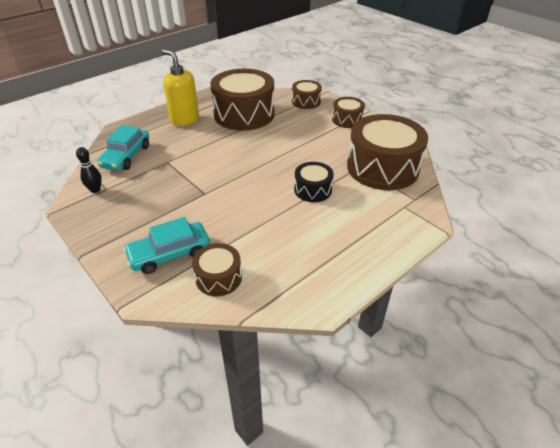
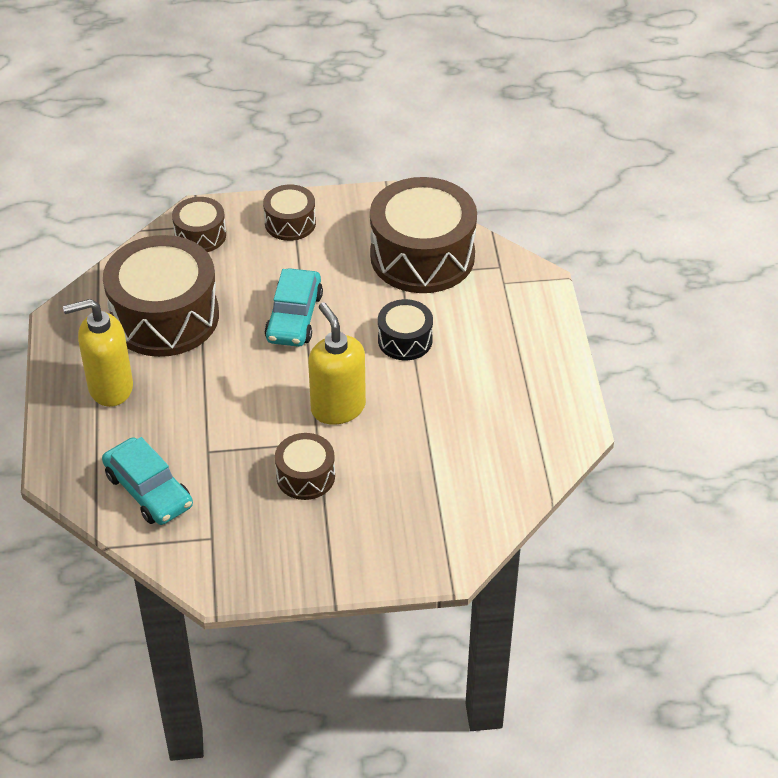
camera: 55 degrees left, 5 degrees up
black bowling pin [76,147,102,193] -> none
turquoise car [123,217,210,274] -> turquoise car moved to [265,268,323,347]
brown drum [192,243,242,296] -> brown drum moved to [275,433,335,500]
none -> yellow soap dispenser [308,302,366,425]

